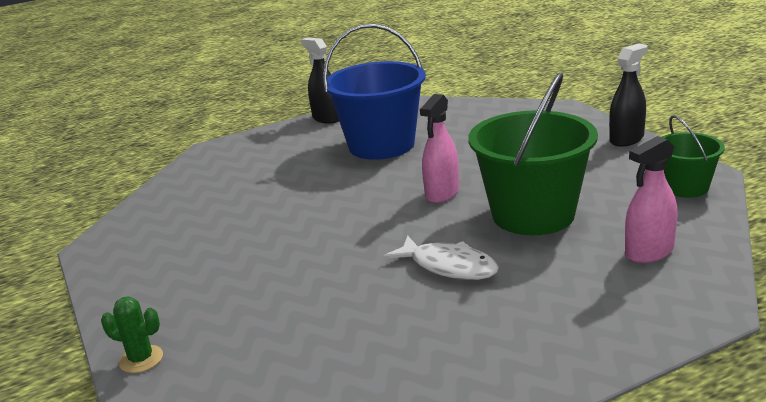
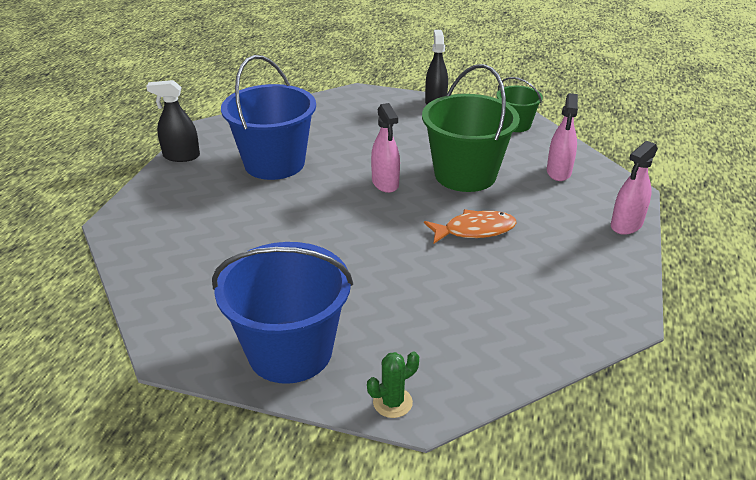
camera: 50 degrees left, 10 degrees up
white fish [383,236,499,280] -> orange fish [424,209,516,244]
none -> blue bucket [212,242,353,384]
none -> pink spray bottle [611,141,658,235]

